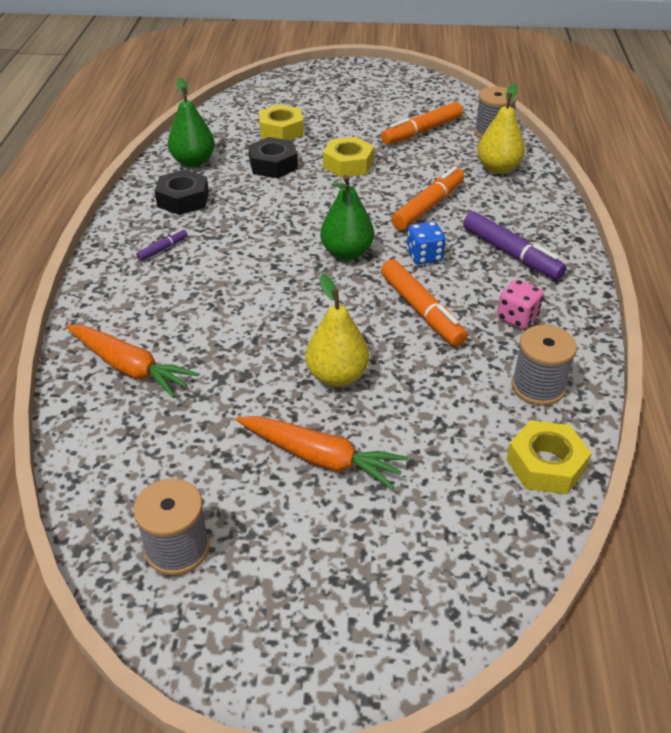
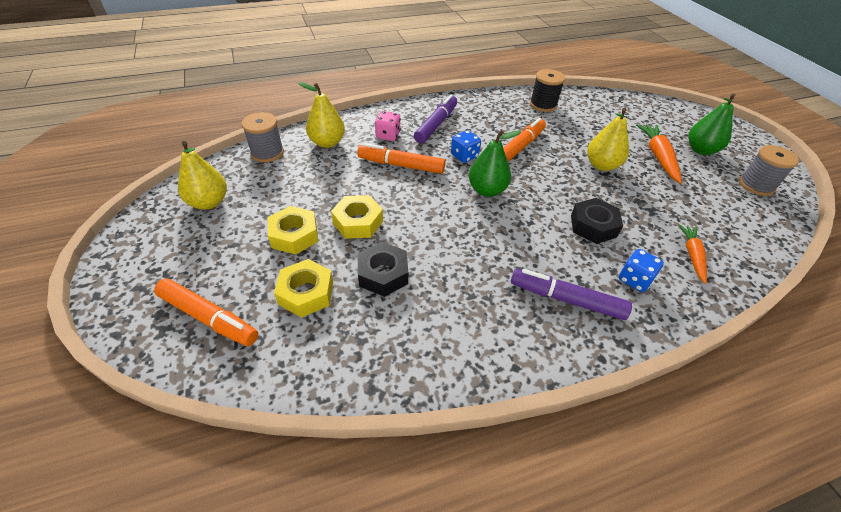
camera: 115 degrees left, 5 degrees up
orange carrot [66,325,199,398] -> orange carrot [678,224,707,284], size x0.65
purple marker [136,229,188,261] -> purple marker [511,269,632,320], size x2.06
black nut [155,170,209,215] -> black nut moved to [571,198,623,244]
green pear [168,78,215,167] -> green pear moved to [688,94,735,155]
orange marker [381,102,463,145] -> orange marker moved to [154,278,258,346]
pink dice [497,279,544,329] -> pink dice moved to [375,111,401,141]
yellow nut [506,420,592,494] -> yellow nut moved to [268,206,318,255]
grey spool [511,325,577,406] -> black spool [530,69,565,112]
none -> yellow pear [178,141,227,210]
none -> blue dice [619,249,664,292]

